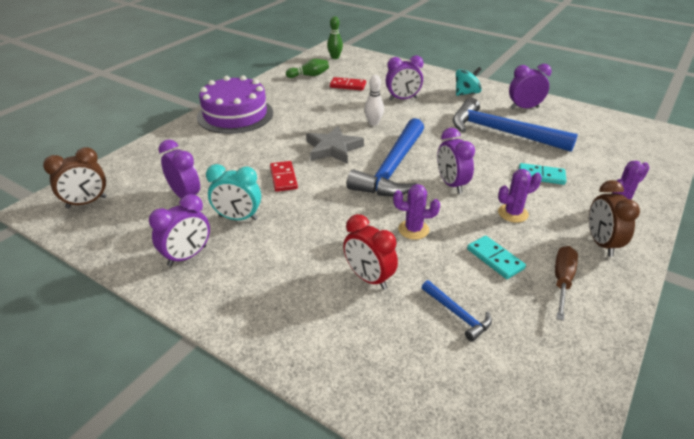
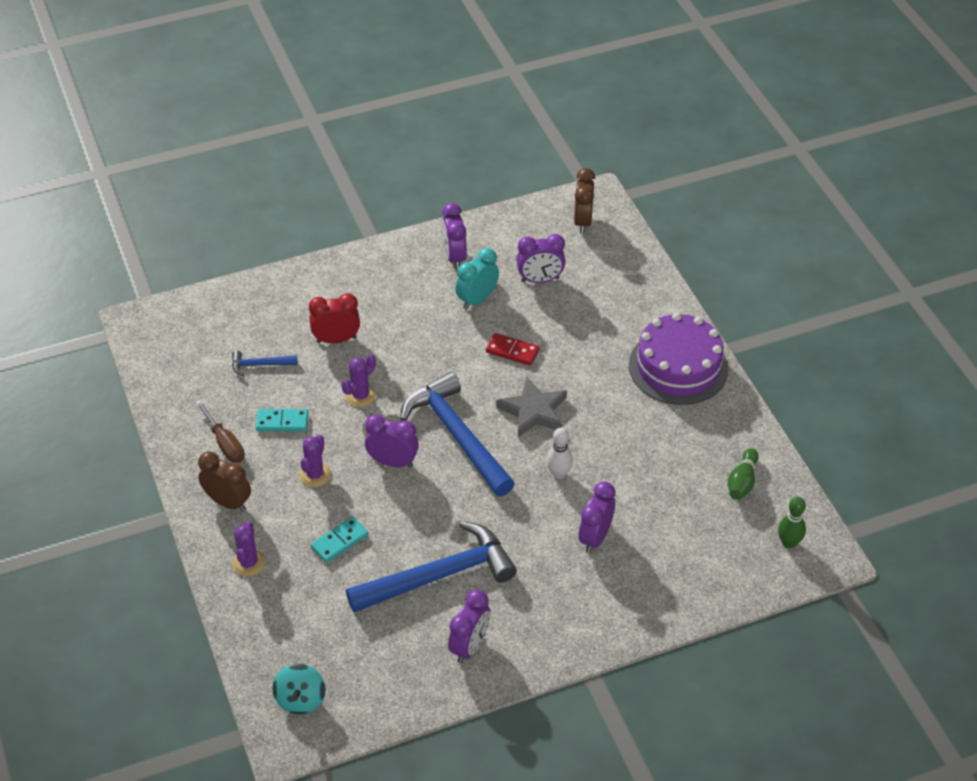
camera: 125 degrees right, 10 degrees up
red domino [330,77,366,90] -> none
turquoise spinning top [456,67,482,96] -> turquoise spinning top moved to [273,663,326,715]

